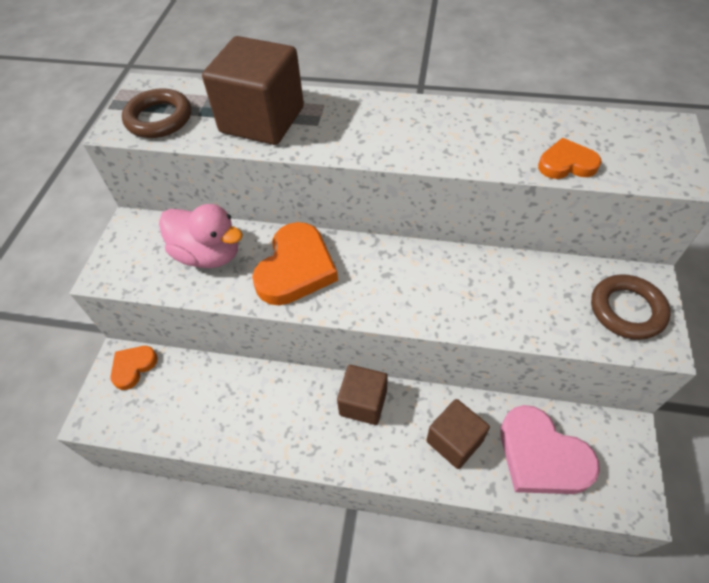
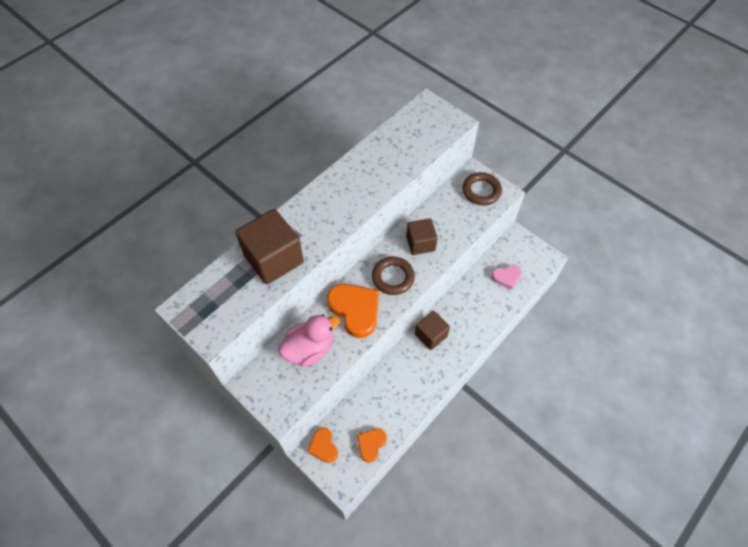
camera: 60 degrees left, 5 degrees up
brown ring [122,88,191,138] -> brown ring moved to [372,257,415,295]
brown cube [426,399,490,469] -> brown cube moved to [406,218,438,255]
pink heart [500,405,600,494] -> pink heart [492,265,522,290], size x0.56
orange heart [538,138,601,179] -> orange heart moved to [357,428,387,463]

